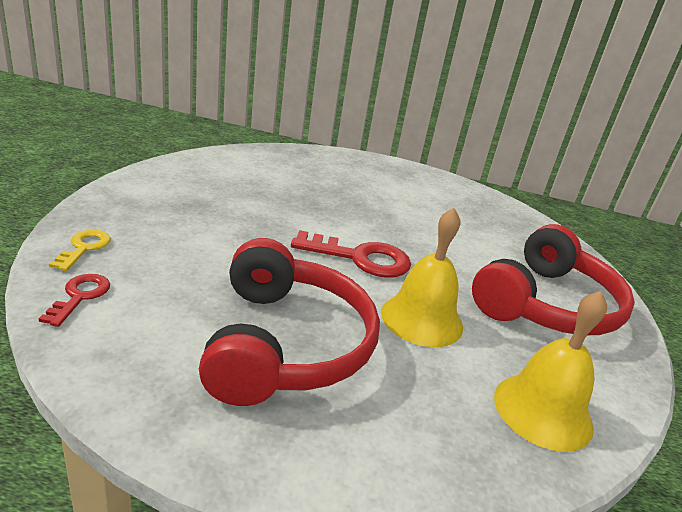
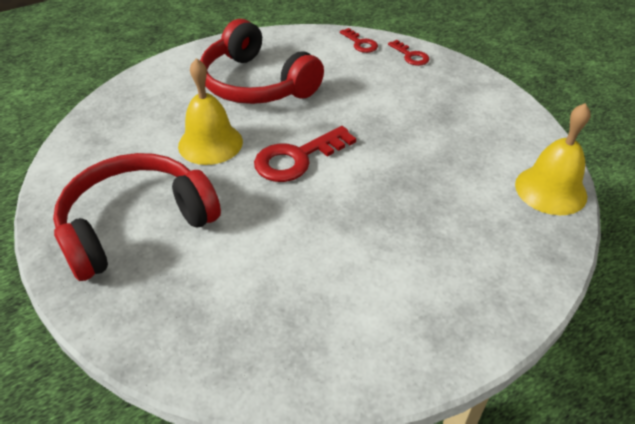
camera: 140 degrees right, 15 degrees up
yellow key [49,230,111,271] -> red key [388,40,430,66]
red headphones [472,224,635,335] -> red headphones turned 60 degrees clockwise [53,153,221,281]
yellow bell [494,291,607,452] -> yellow bell moved to [515,103,590,215]

